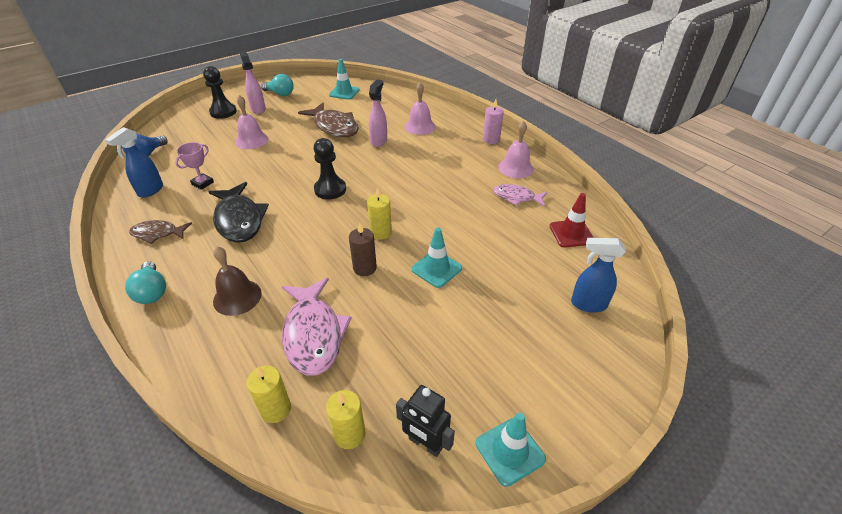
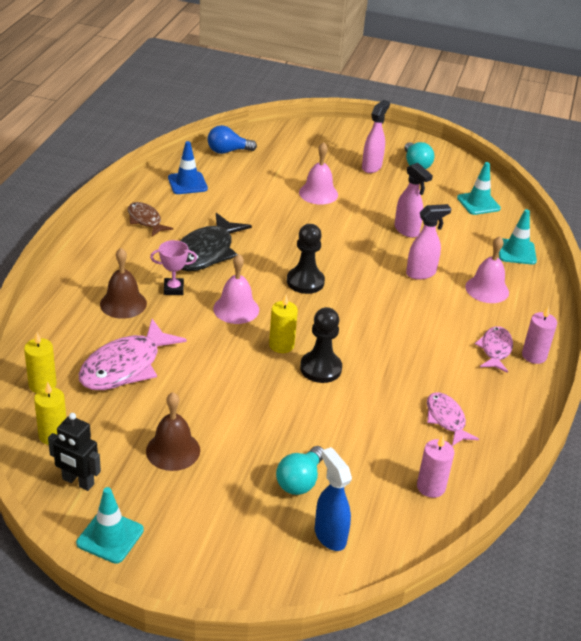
camera: 50 degrees right, 5 degrees down
blue spray bottle [105,127,163,197] -> blue traffic cone [168,141,208,194]
turquoise light bulb [125,261,166,304] -> turquoise light bulb moved to [276,446,324,495]
pink trophy [175,142,214,190] -> pink trophy moved to [150,240,197,295]
black pawn [203,66,237,119] -> black pawn moved to [300,307,342,383]
brown fish [298,103,359,137] -> pink spray bottle [394,163,433,238]
brown candle [349,222,377,276] -> none
black robot [396,385,455,457] -> black robot turned 60 degrees counterclockwise [48,413,101,491]
turquoise traffic cone [411,227,462,288] -> turquoise traffic cone moved to [499,209,537,265]
pink bell [498,121,534,178] -> pink bell moved to [213,254,259,324]
red traffic cone [550,193,594,248] -> pink candle [417,435,454,498]
none -> brown bell [146,392,200,471]
none -> pink fish [475,326,513,373]

